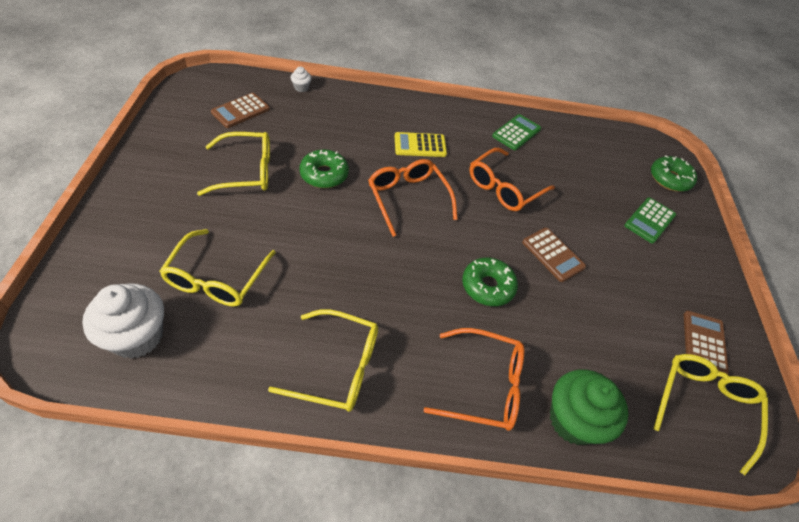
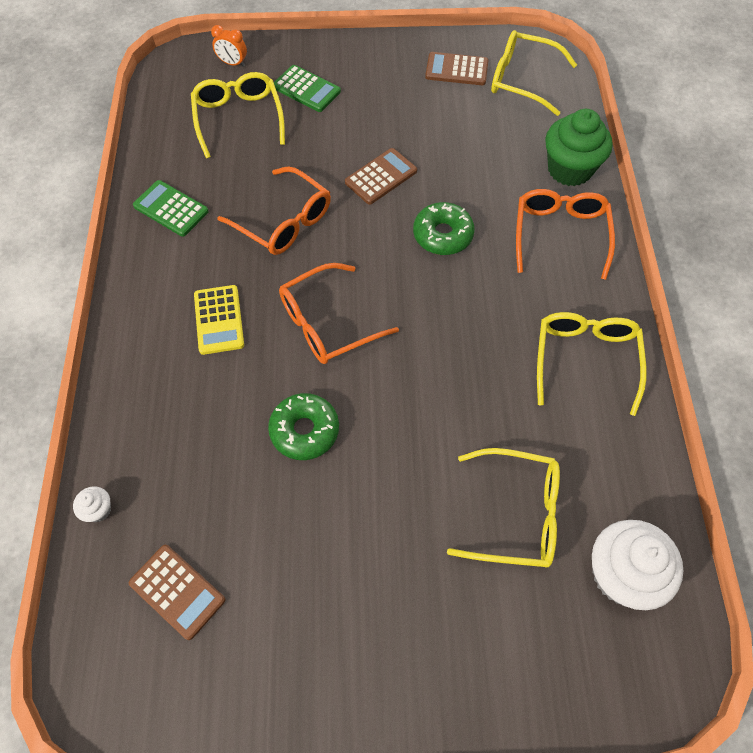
camera: 90 degrees left, 10 degrees up
yellow glasses [197,132,270,196] -> yellow glasses moved to [191,72,285,158]
green donut [651,155,697,192] -> orange clock [211,25,247,67]

